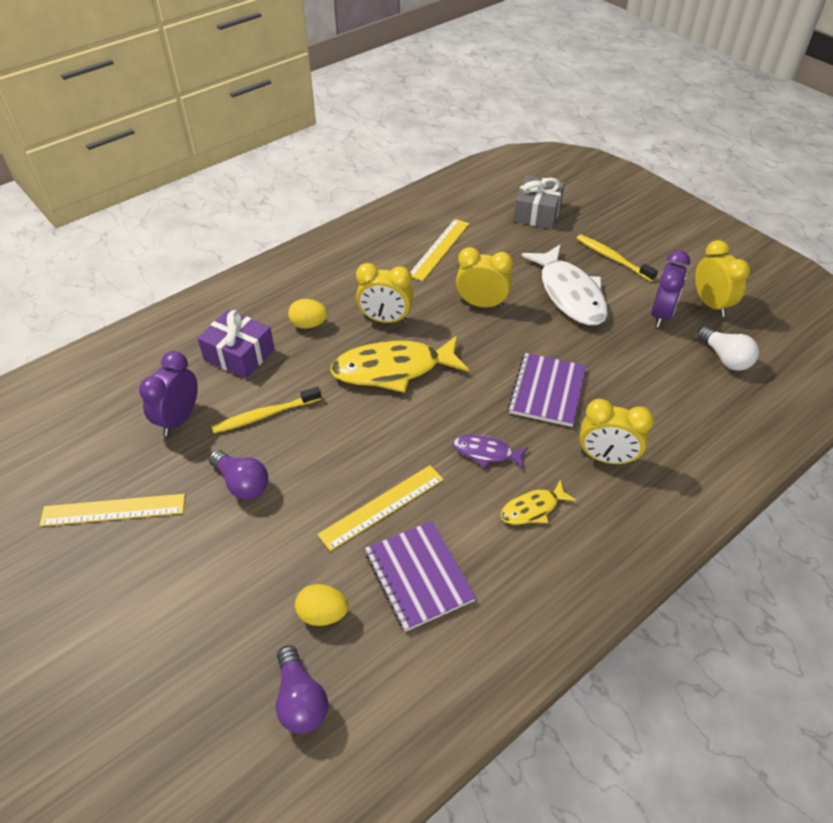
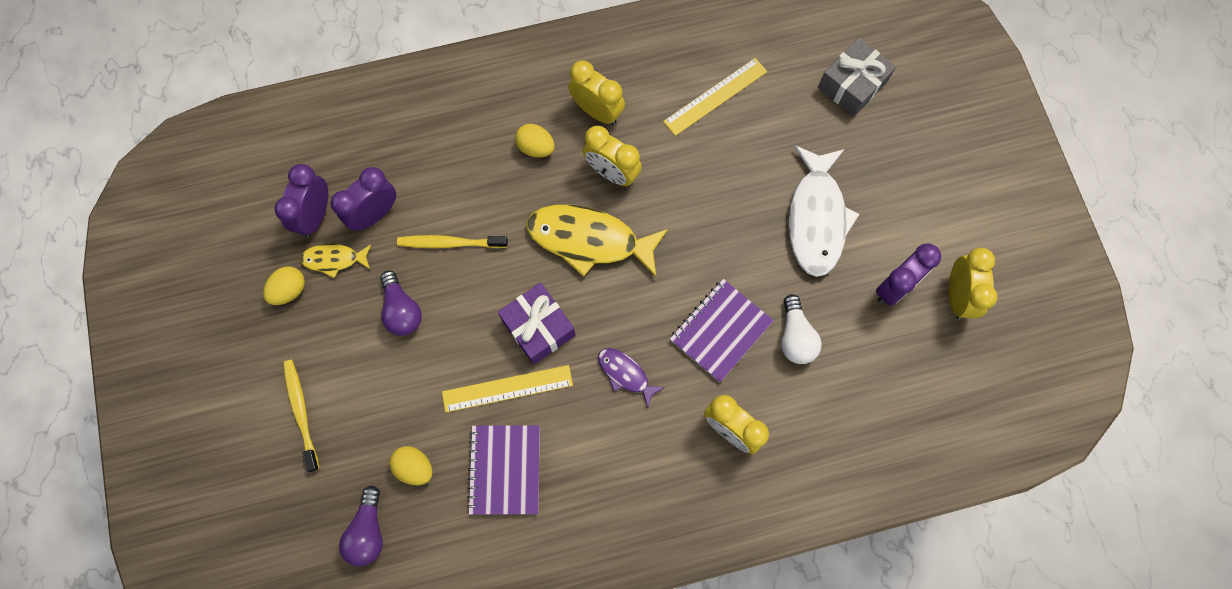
camera: 25 degrees right, 25 degrees up
yellow ruler [39,494,185,526] -> yellow egg [263,266,305,305]
purple gift [197,310,275,379] -> purple gift moved to [498,282,575,365]
yellow clock [456,247,513,308] -> yellow clock moved to [568,60,625,125]
yellow fish [500,479,577,525] -> yellow fish moved to [300,244,371,278]
yellow toothbrush [576,234,658,282] -> yellow toothbrush moved to [283,360,319,472]
white light bulb [697,326,759,371] -> white light bulb moved to [781,294,822,364]
none -> purple clock [274,164,328,237]

